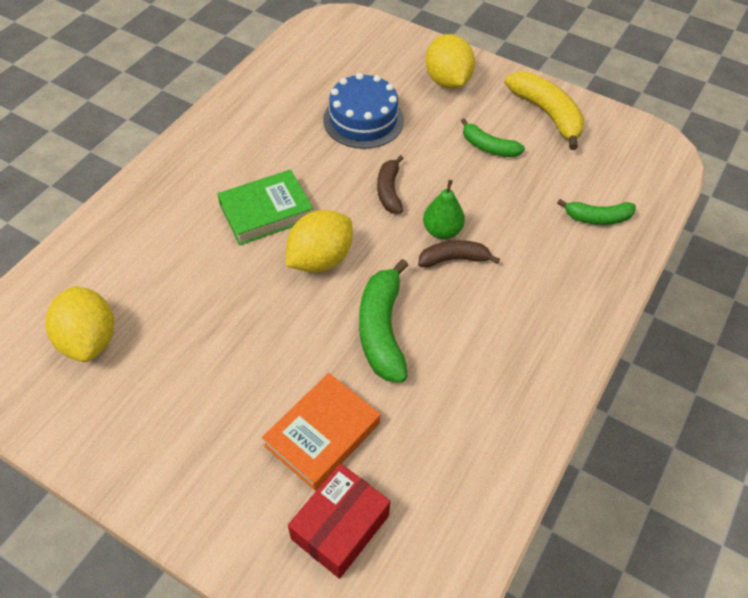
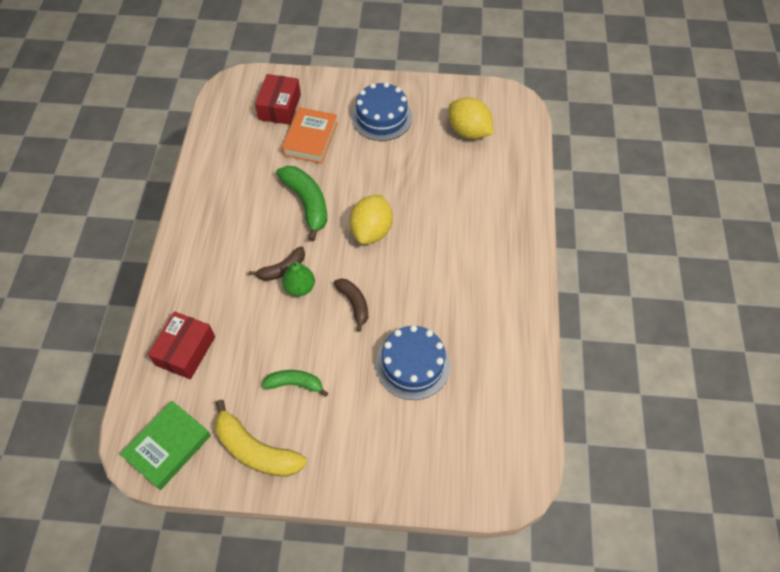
camera: 155 degrees right, 5 degrees up
green book [217,169,313,245] -> green book moved to [120,401,211,490]
yellow lemon [425,34,475,89] -> none
green banana [557,199,636,225] -> red box [148,311,215,379]
none -> blue cake [352,82,412,141]

